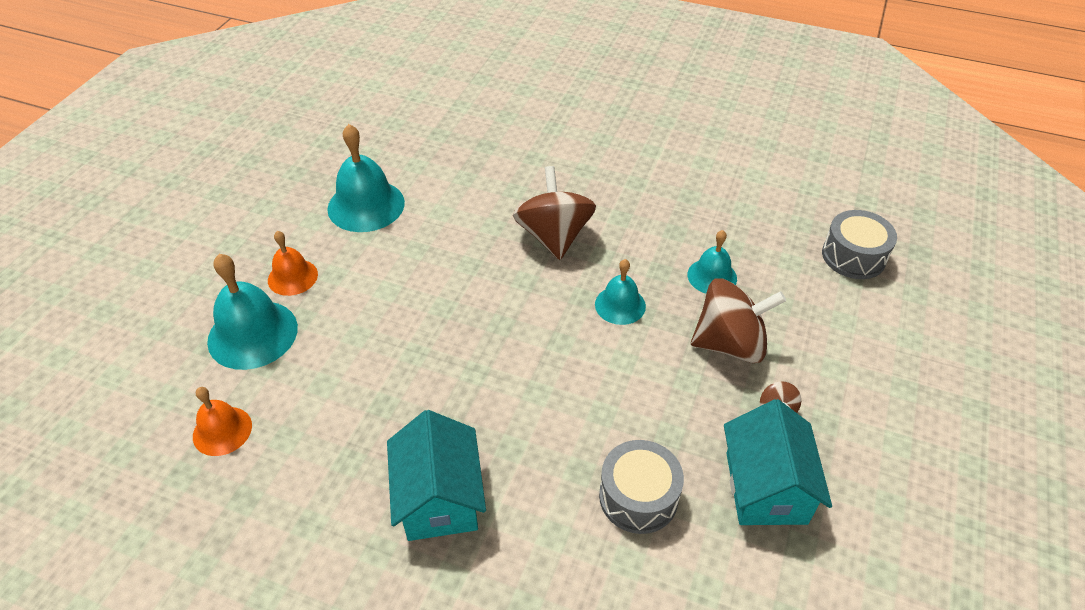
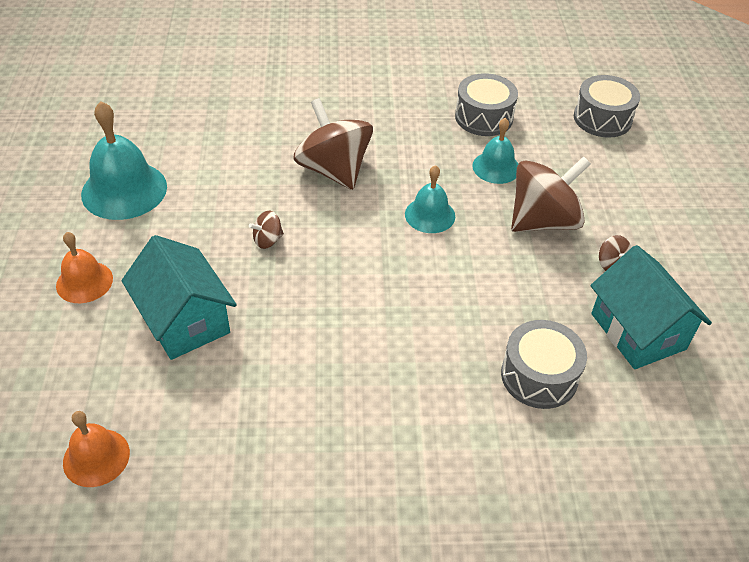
camera: 25 degrees left, 0 degrees up
turquoise bell [207,254,298,370] -> none
turquoise house [387,410,486,541] -> turquoise house moved to [121,235,237,360]
none -> brown spinning top [249,211,284,249]
none -> grey drum [455,73,518,136]

